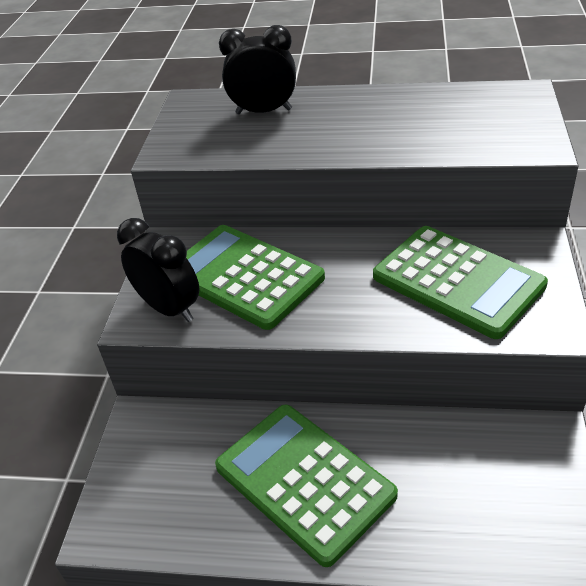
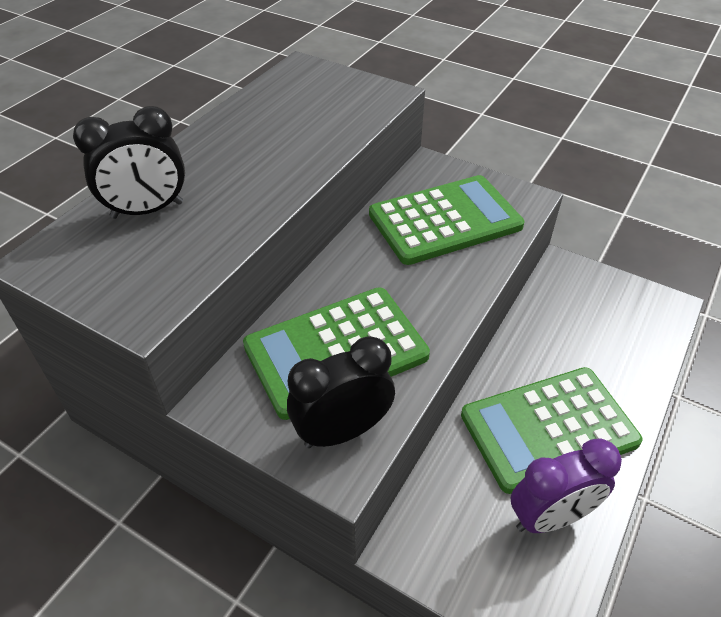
camera: 70 degrees left, 5 degrees up
black clock [219,25,296,114] -> black clock turned 135 degrees counterclockwise [73,106,185,219]
none -> purple clock [510,438,622,533]

